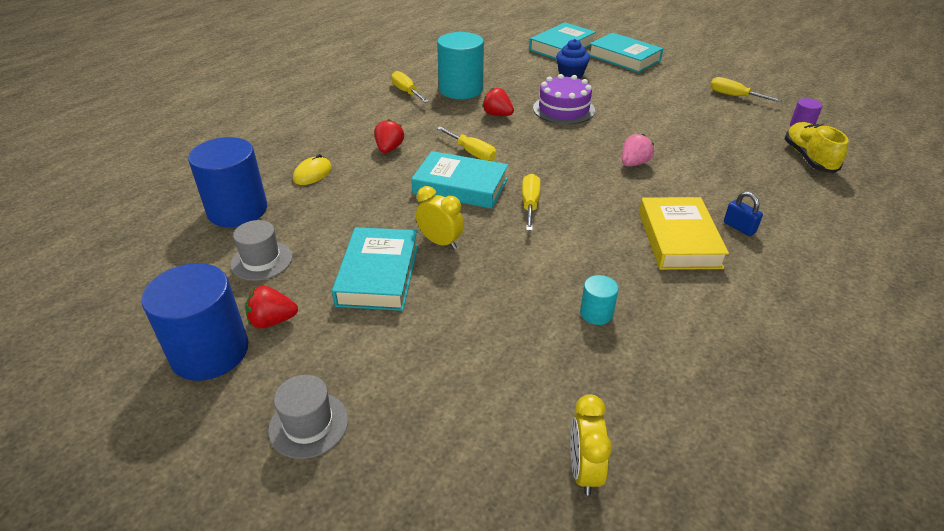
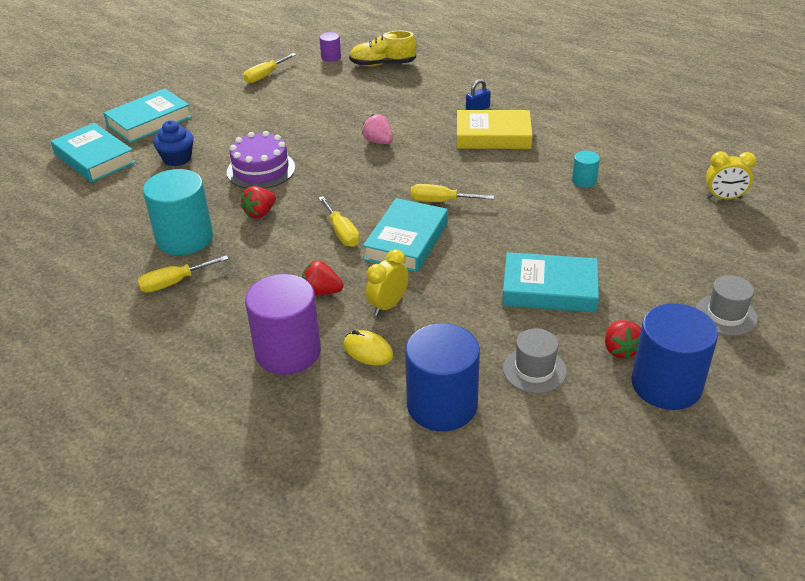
camera: 85 degrees left, 0 degrees up
yellow clock [416,186,464,249] -> yellow clock moved to [365,249,409,316]
yellow screwdriver [437,127,496,161] -> yellow screwdriver turned 105 degrees clockwise [319,196,360,247]
none -> purple cylinder [245,274,321,375]

